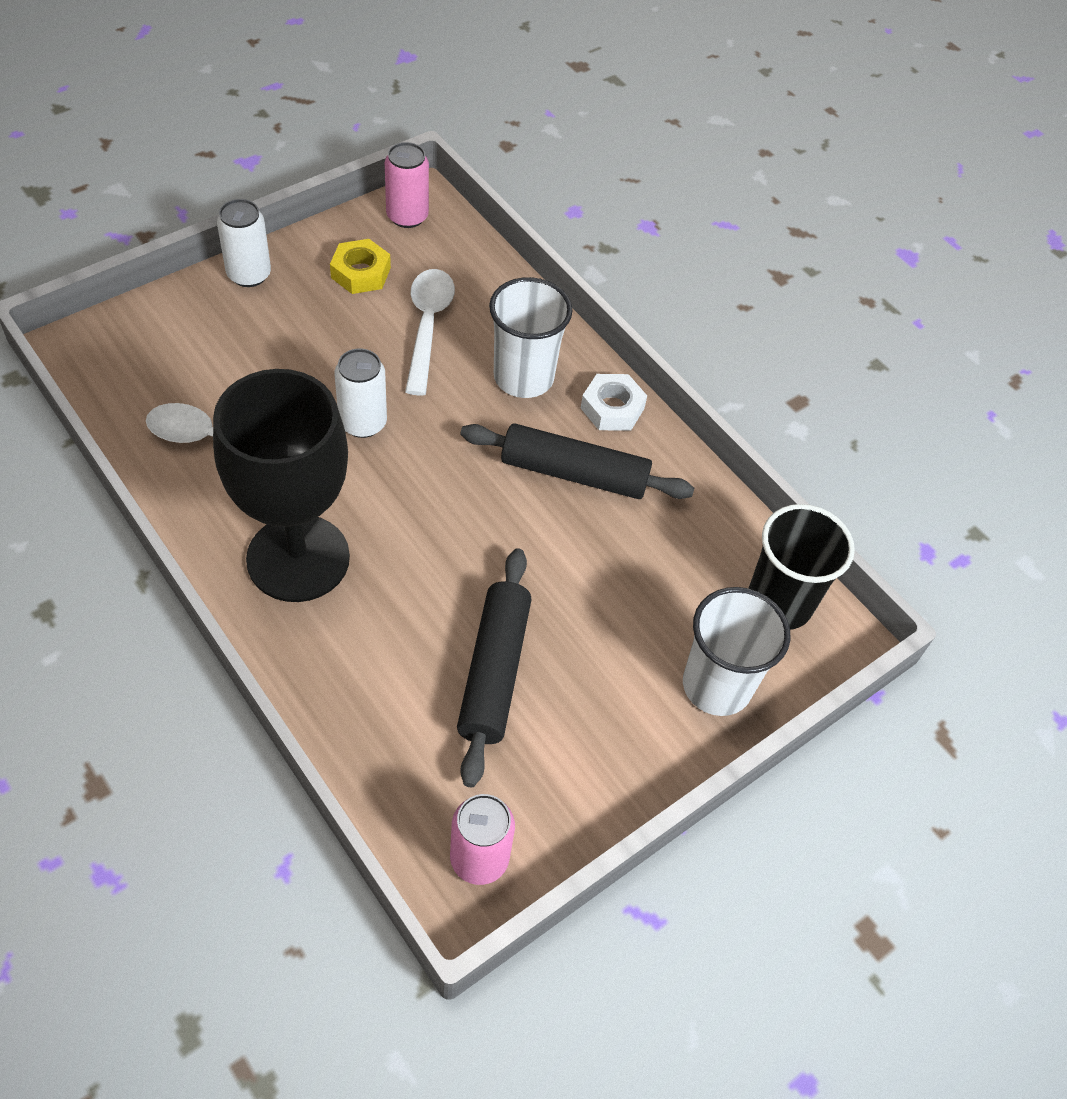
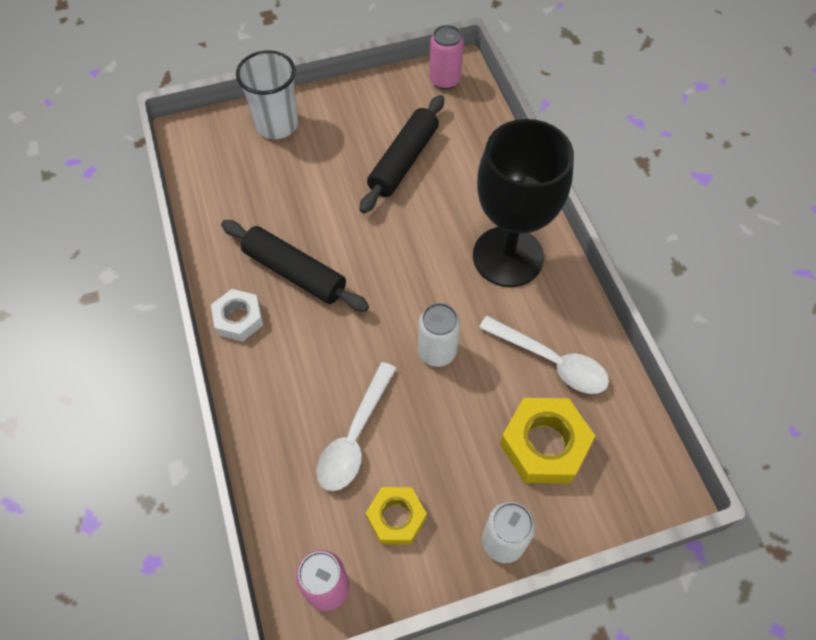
camera: 155 degrees left, 5 degrees up
white cup [489,277,572,398] -> none
black cup [749,504,855,630] -> none
none -> yellow nut [500,398,595,483]

